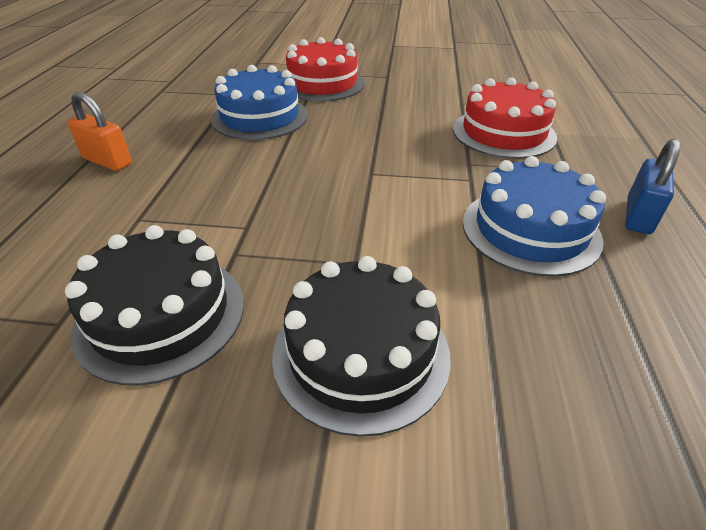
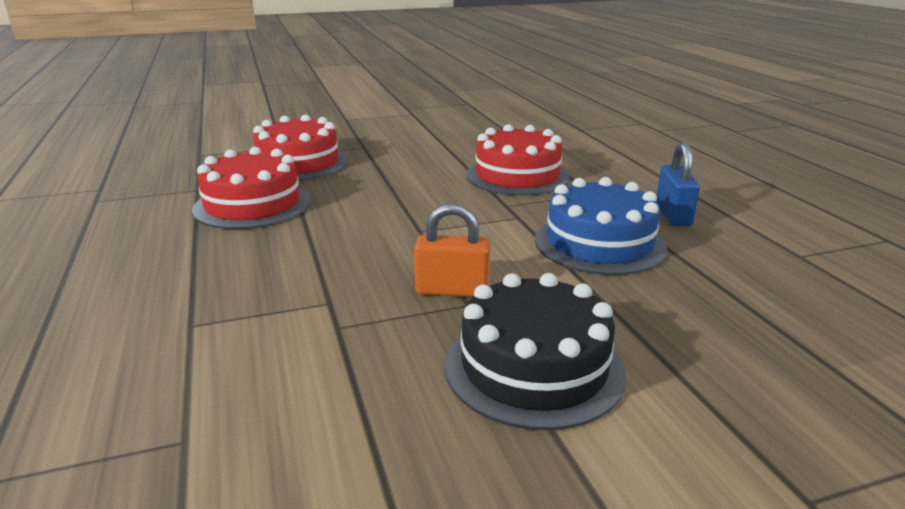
camera: 25 degrees left, 15 degrees down
black cake [65,225,244,385] -> none
orange padlock [67,92,132,171] -> orange padlock moved to [414,203,491,297]
blue cake [211,65,308,140] -> red cake [192,147,311,229]

